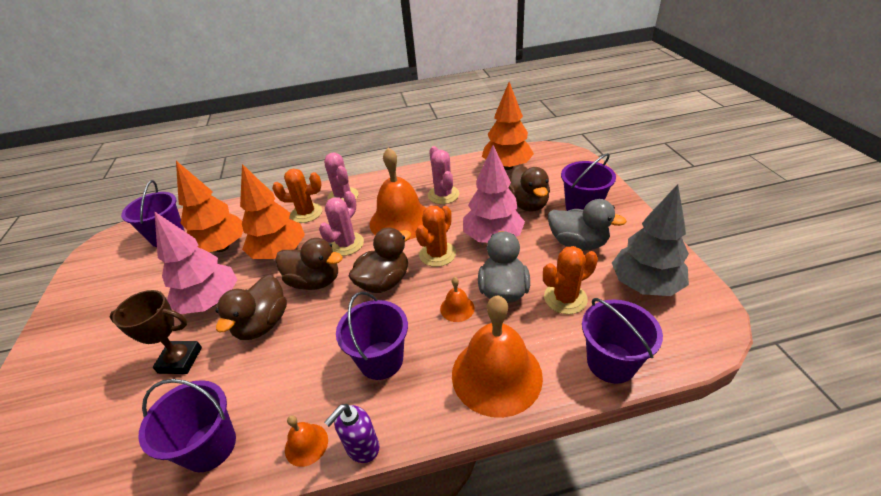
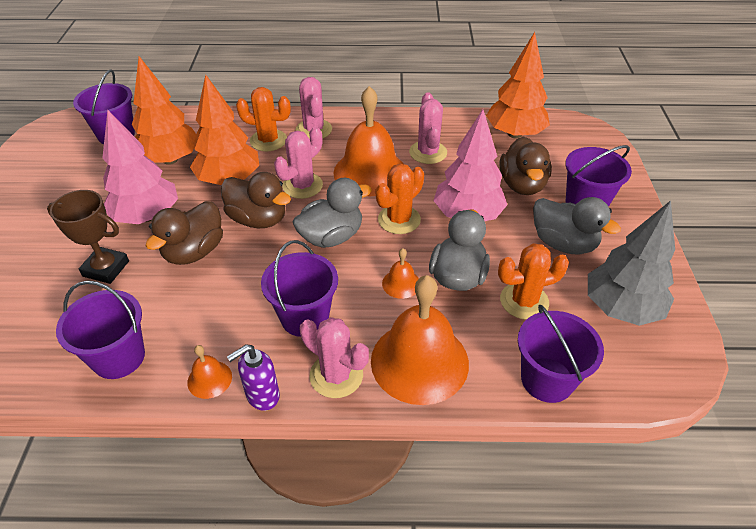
camera: 10 degrees right, 5 degrees up
brown duck [348,227,411,293] -> grey duck [293,178,372,248]
none -> pink cactus [299,317,369,398]

